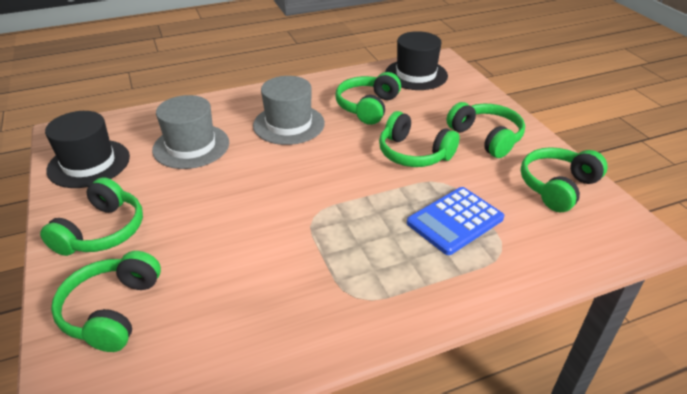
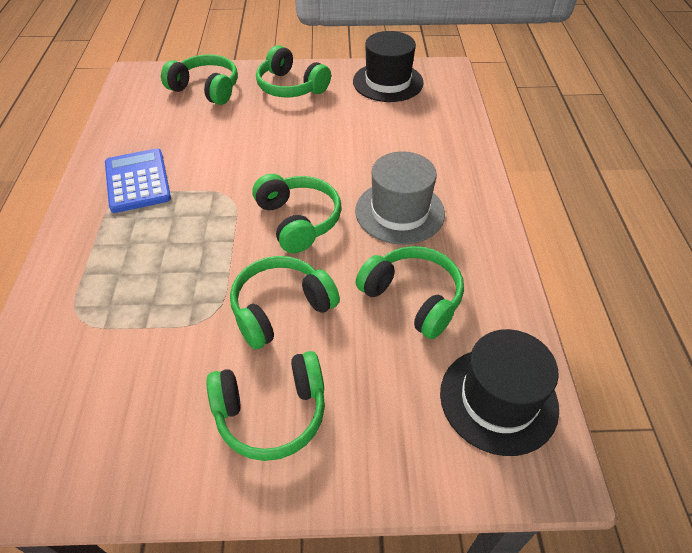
camera: 110 degrees right, 10 degrees up
grey hat [152,95,229,169] -> none
blue calculator [407,187,504,255] -> blue calculator moved to [105,148,171,213]
green headphones [521,147,607,212] -> green headphones moved to [252,174,341,253]

